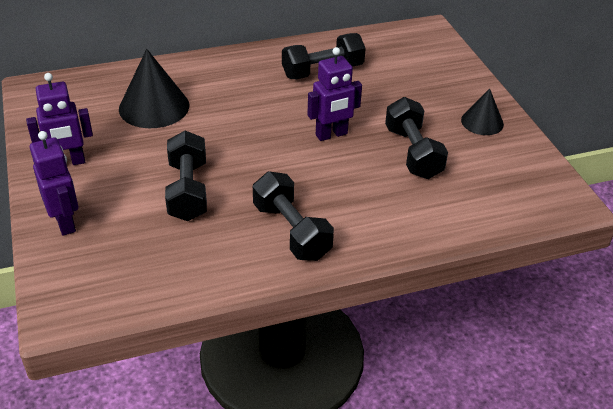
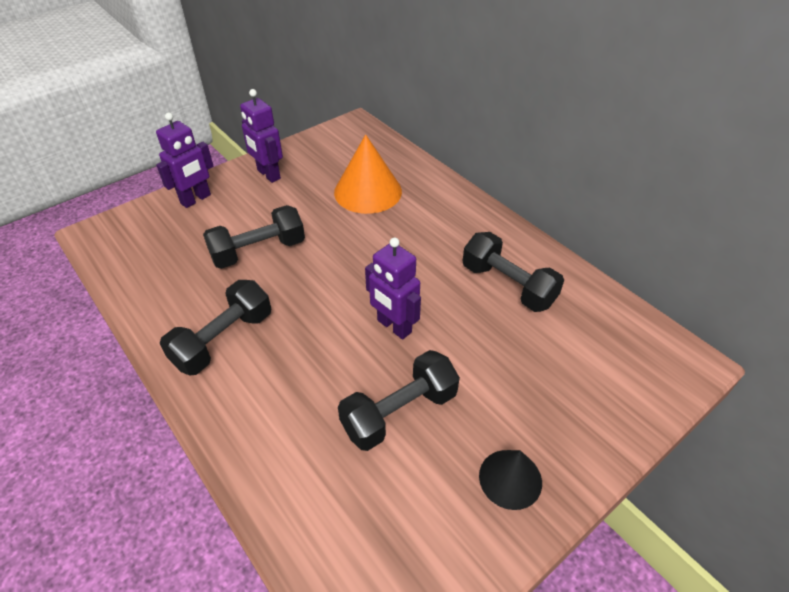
camera: 70 degrees right, 5 degrees up
black cone [119,49,189,128] -> orange cone [334,134,402,214]

